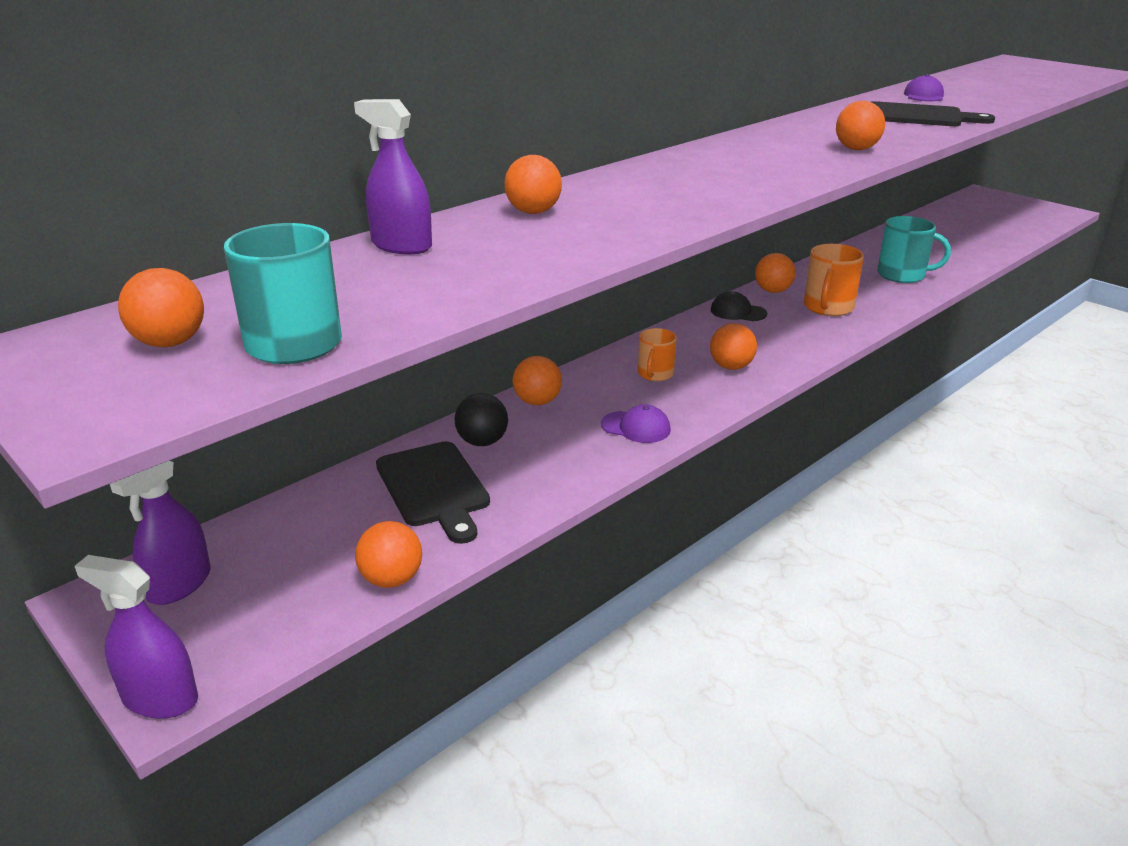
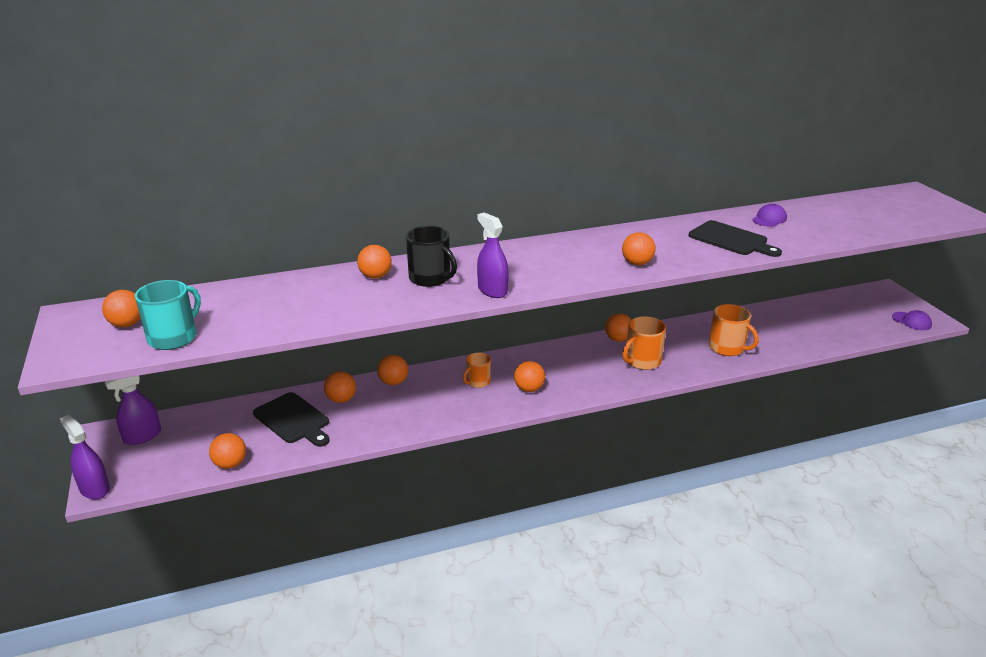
camera: 25 degrees right, 0 degrees up
purple spray bottle [354,99,432,254] -> purple spray bottle moved to [477,213,509,298]
black cutting board [376,441,490,544] -> black cutting board turned 45 degrees counterclockwise [253,392,330,447]
black ball [455,393,508,446] -> orange ball [324,371,356,403]
purple cap [601,404,671,443] -> purple cap moved to [892,310,932,330]
black cap [711,291,767,321] -> none
turquoise mug [877,216,951,283] -> orange mug [709,304,759,356]
none -> black mug [406,226,457,287]

